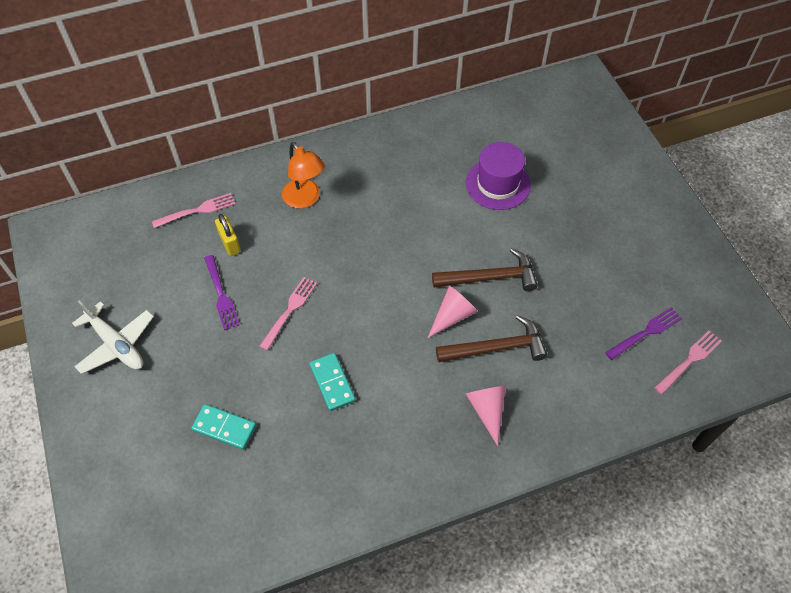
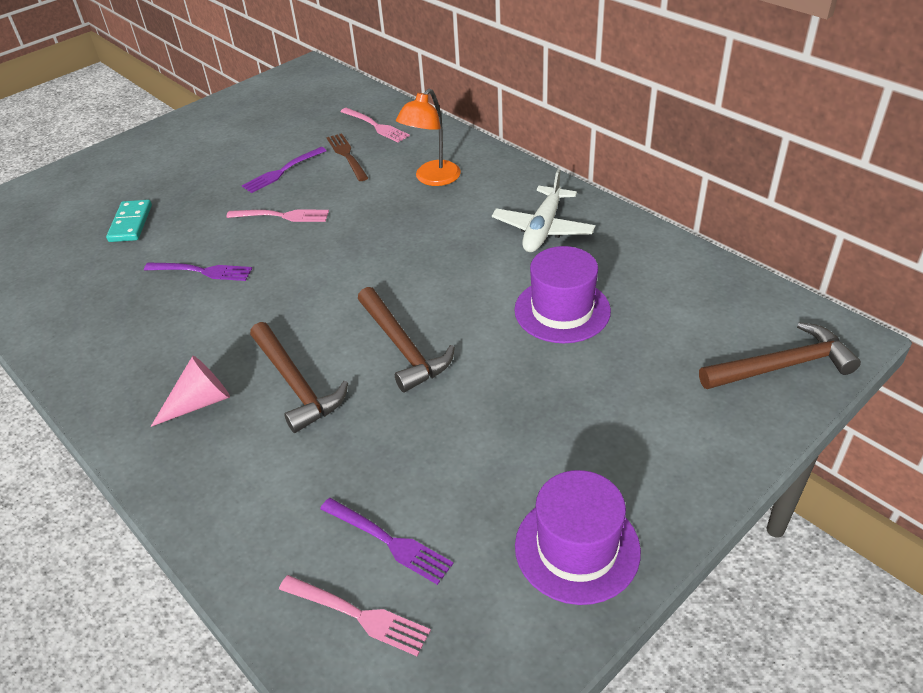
camera: 70 degrees right, 15 degrees down
white plane [72,300,154,374] -> white plane moved to [492,169,595,252]
yellow padlock [215,214,241,256] -> brown fork [327,133,368,181]
turquoise domino [309,353,355,411] -> purple fork [144,263,252,281]
pink cone [428,286,478,338] -> none
none -> purple hat [515,470,641,605]
none -> brown hammer [699,322,861,389]

